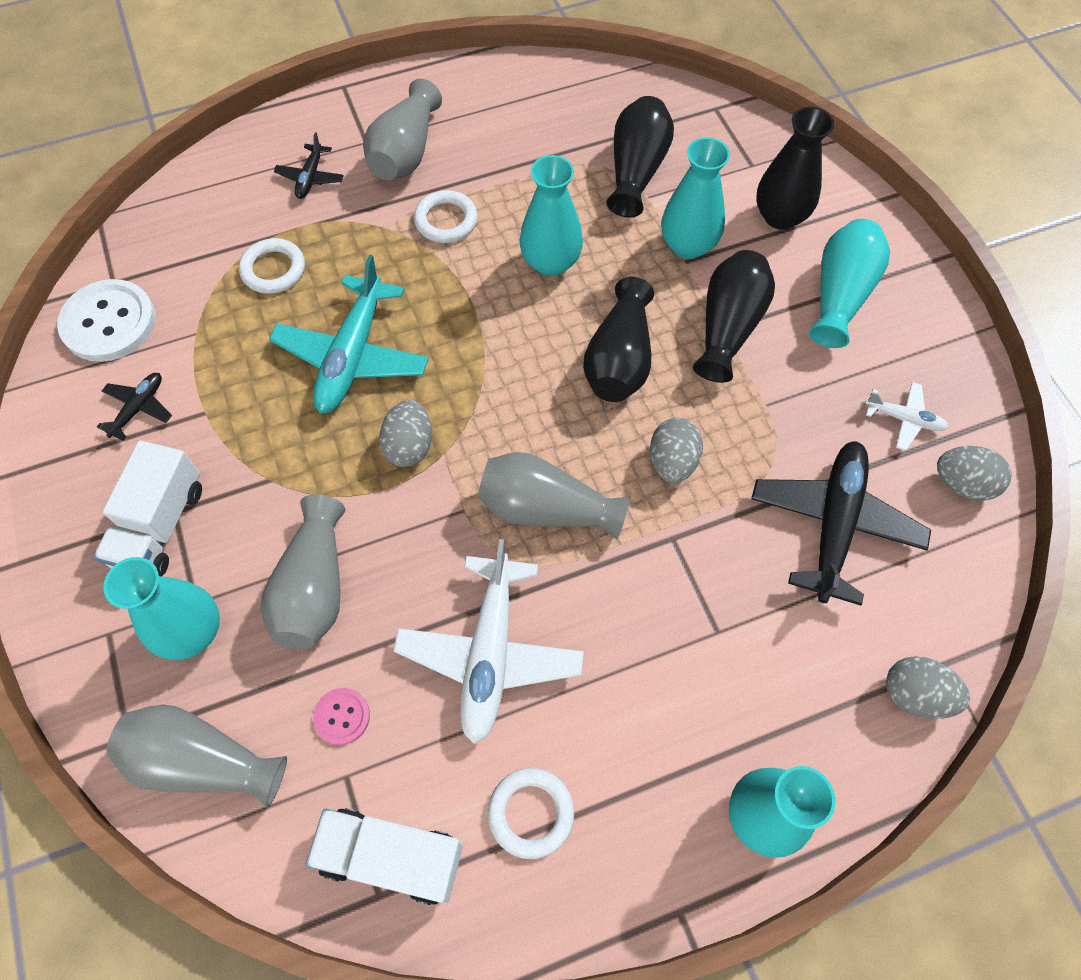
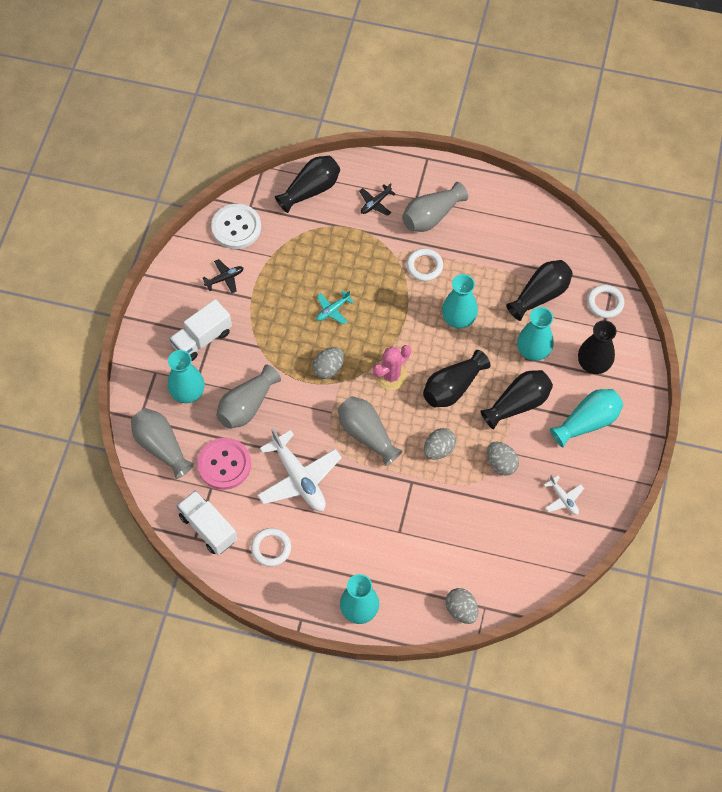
camera: 35 degrees right, 0 degrees up
white ring [239,238,305,294] -> white ring moved to [587,285,624,318]
turquoise plane [269,255,429,414] -> turquoise plane [316,290,354,325], size x0.49
pink button [313,688,370,745] -> pink button [197,438,251,490], size x2.02
white plane [393,539,584,744] -> white plane turned 75 degrees counterclockwise [257,428,342,511]
black plane [751,441,931,605] -> none
grey egg [937,446,1011,501] -> grey egg moved to [487,442,519,476]
none -> black vase [275,156,340,213]
none -> pink cactus [373,345,411,390]

